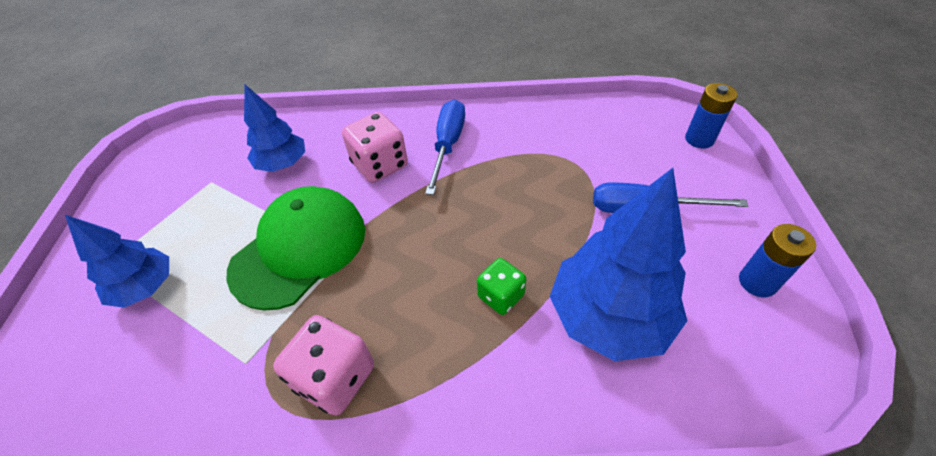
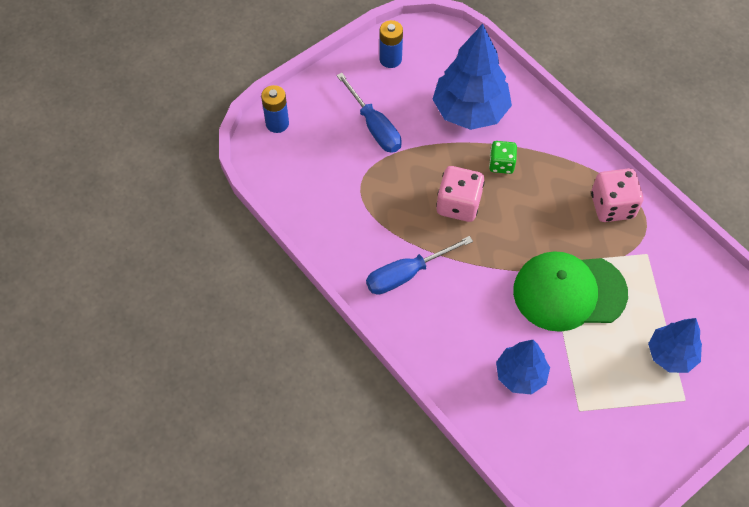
camera: 130 degrees left, 10 degrees up
pink dice [342,112,408,183] -> pink dice moved to [436,166,485,222]

